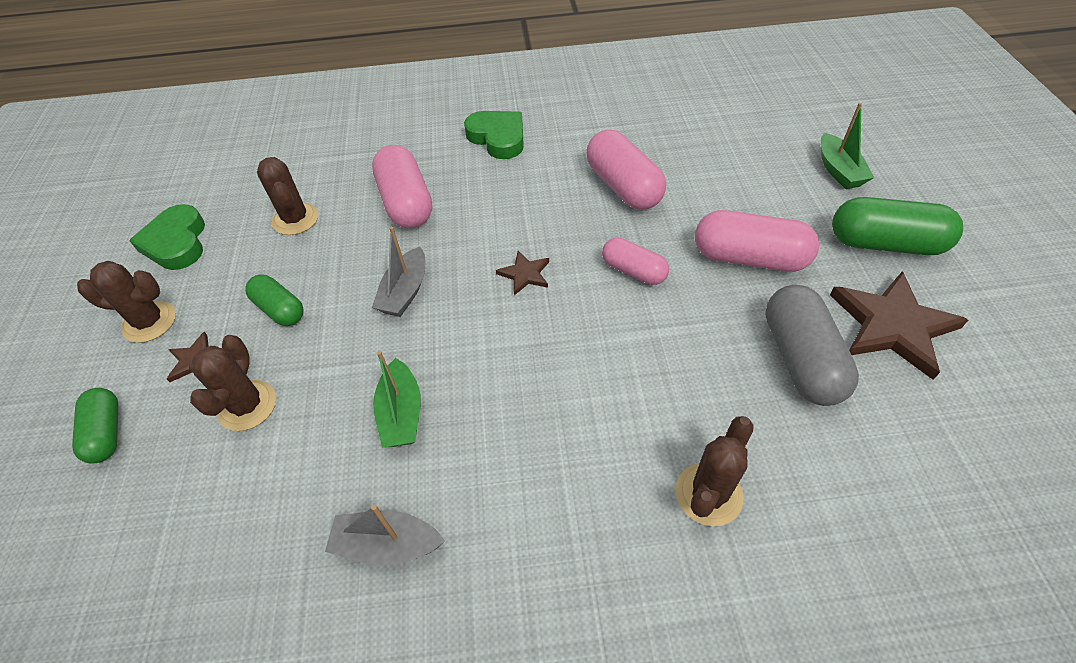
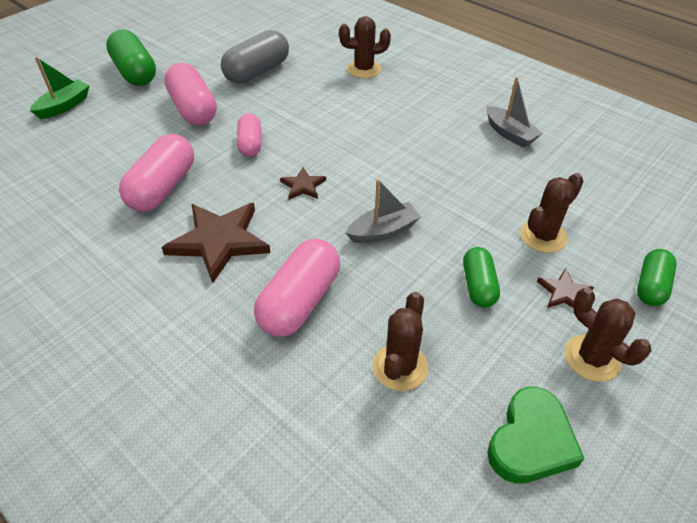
camera: 135 degrees left, 5 degrees down
green boat [373,351,421,448] -> none
green heart [464,111,524,159] -> none
brown star [830,271,968,380] -> brown star moved to [161,203,271,283]

